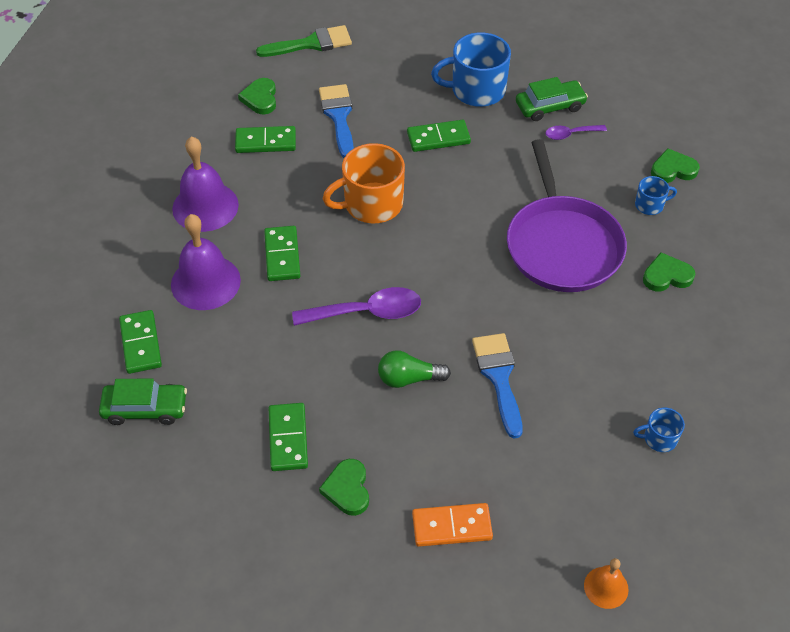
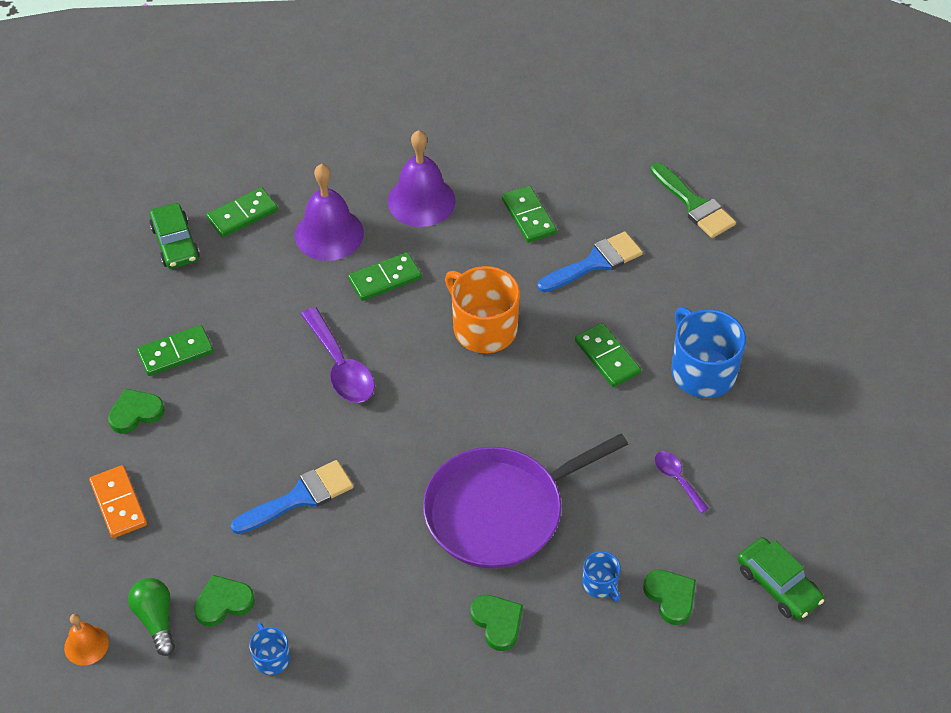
camera: 70 degrees right, 0 degrees up
green heart [238,78,276,114] -> green heart moved to [194,575,255,627]
green light bulb [378,350,451,388] -> green light bulb moved to [128,578,175,656]
green car [516,77,588,121] -> green car moved to [737,537,824,620]

